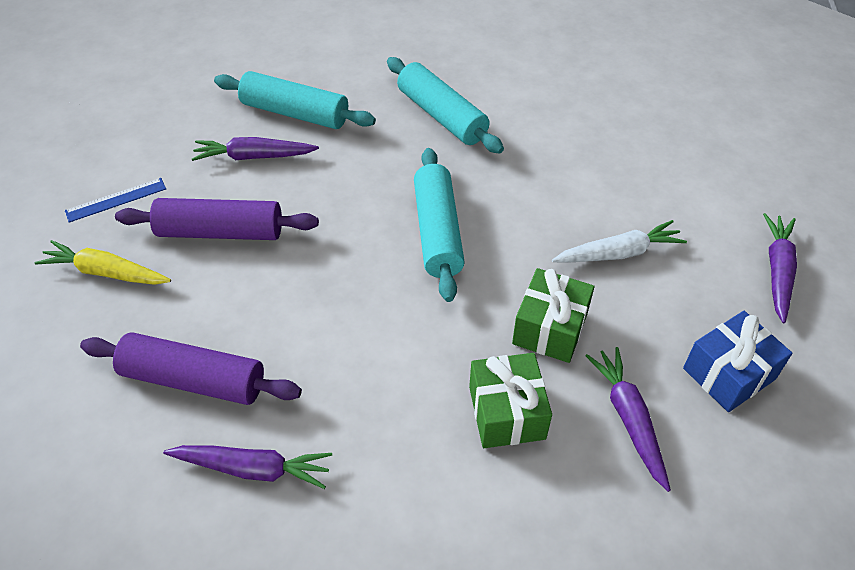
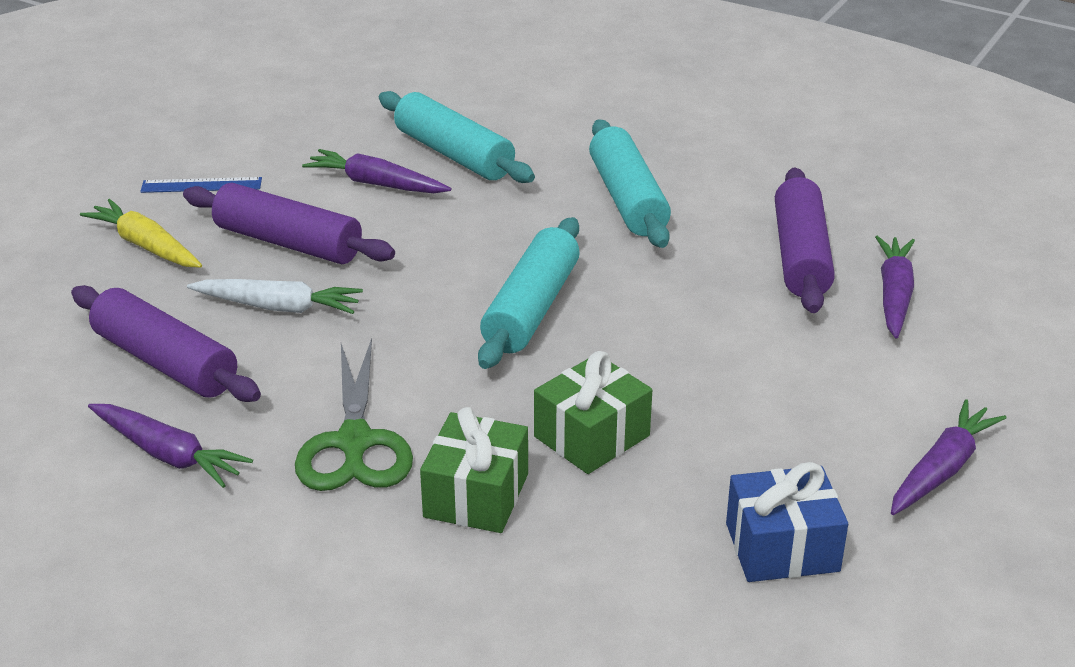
camera: 25 degrees right, 15 degrees down
white carrot [552,220,687,263] -> white carrot moved to [187,279,363,314]
purple carrot [585,347,671,492] -> purple carrot moved to [875,236,915,339]
none -> green scissors [295,338,413,491]
none -> purple rolling pin [775,167,835,313]

